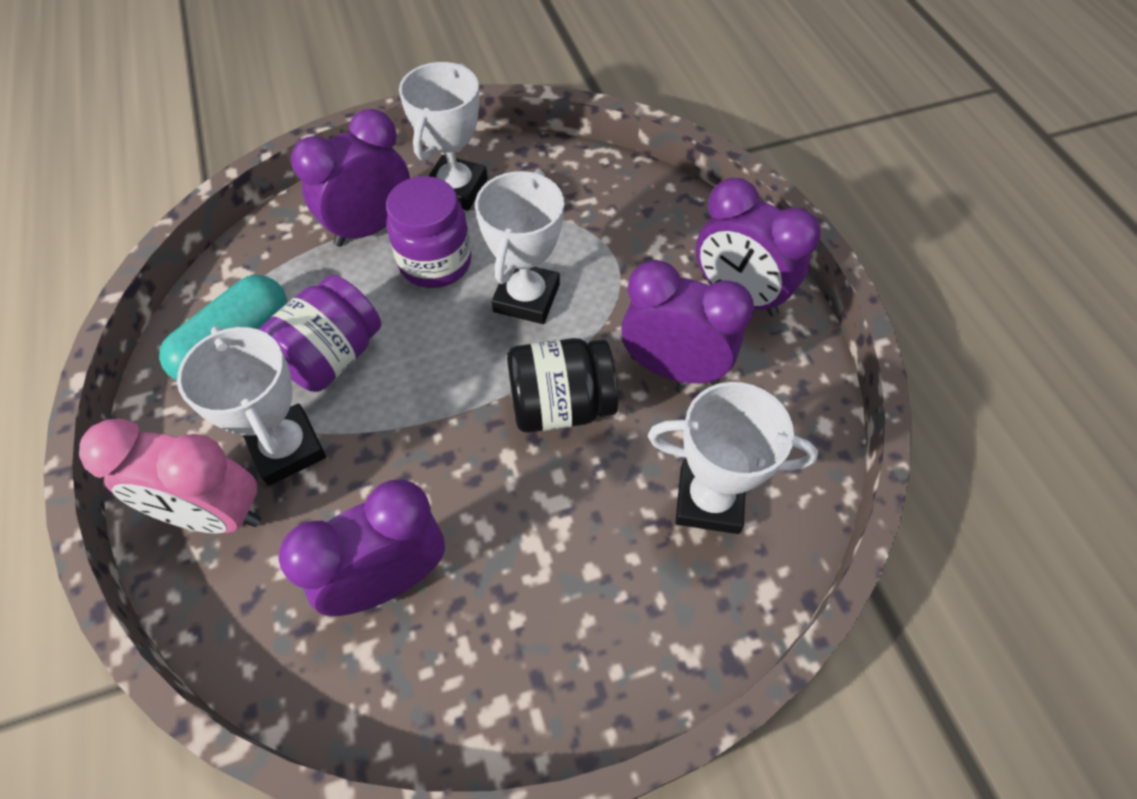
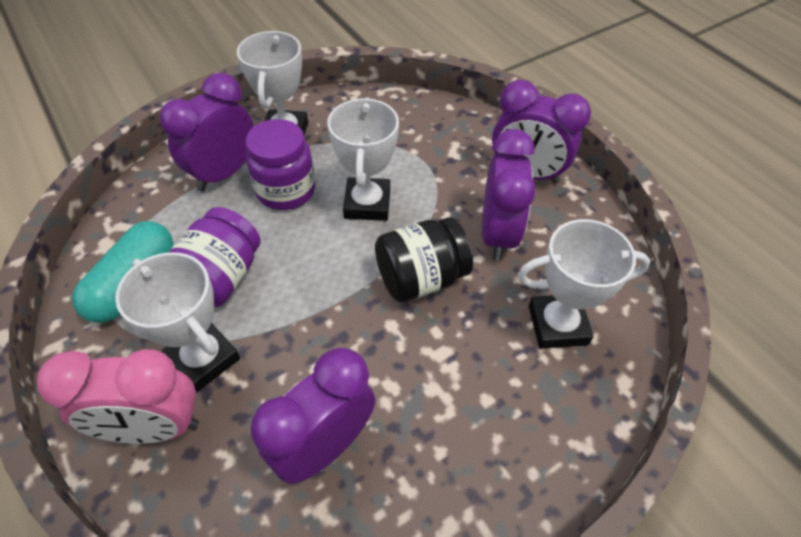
camera: 15 degrees left, 5 degrees down
purple clock [621,260,754,384] -> purple clock turned 90 degrees clockwise [482,129,535,261]

